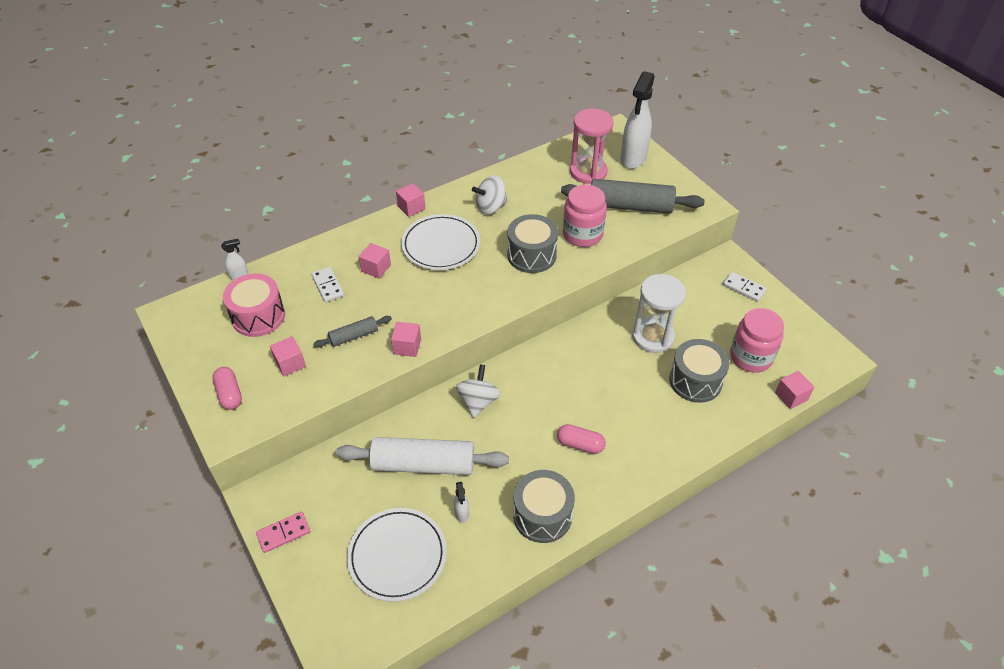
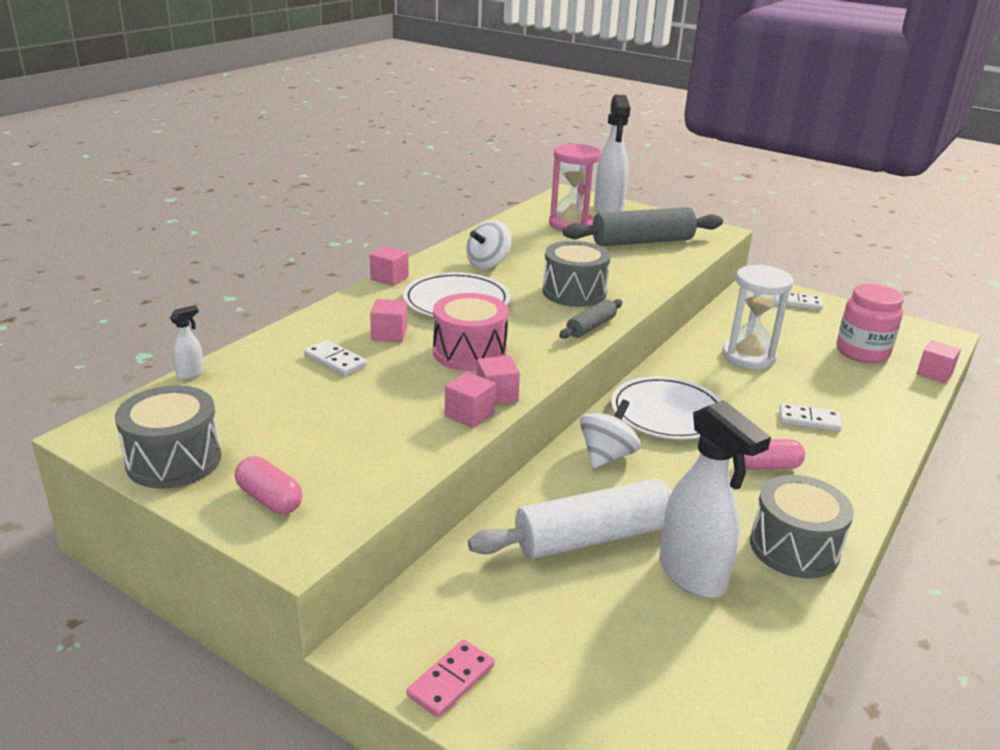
camera: 25 degrees left, 20 degrees down
pink drum [223,273,285,337] -> pink drum moved to [433,293,509,371]
pink cube [270,336,306,376] -> pink cube moved to [445,372,496,428]
grey rolling pin [313,316,392,348] -> grey rolling pin moved to [559,299,623,339]
white plate [347,508,447,602] -> white plate moved to [611,376,722,440]
white spray bottle [454,482,469,523] -> white spray bottle [659,400,771,598], size x2.35
white spinning top [456,364,501,418] -> white spinning top turned 45 degrees clockwise [580,400,641,468]
pink jar [563,184,607,247] -> none
grey drum [669,339,730,403] -> grey drum moved to [115,385,221,489]
none -> white domino [779,403,842,432]

